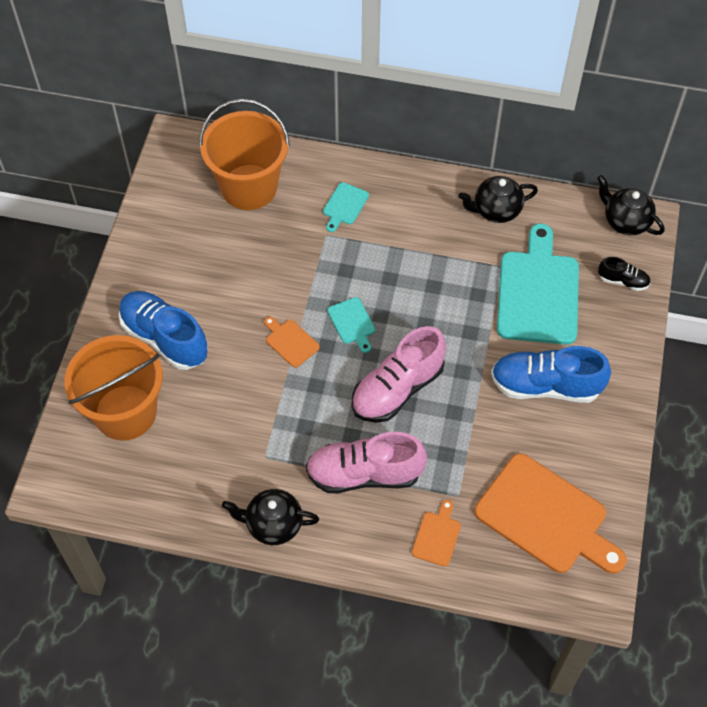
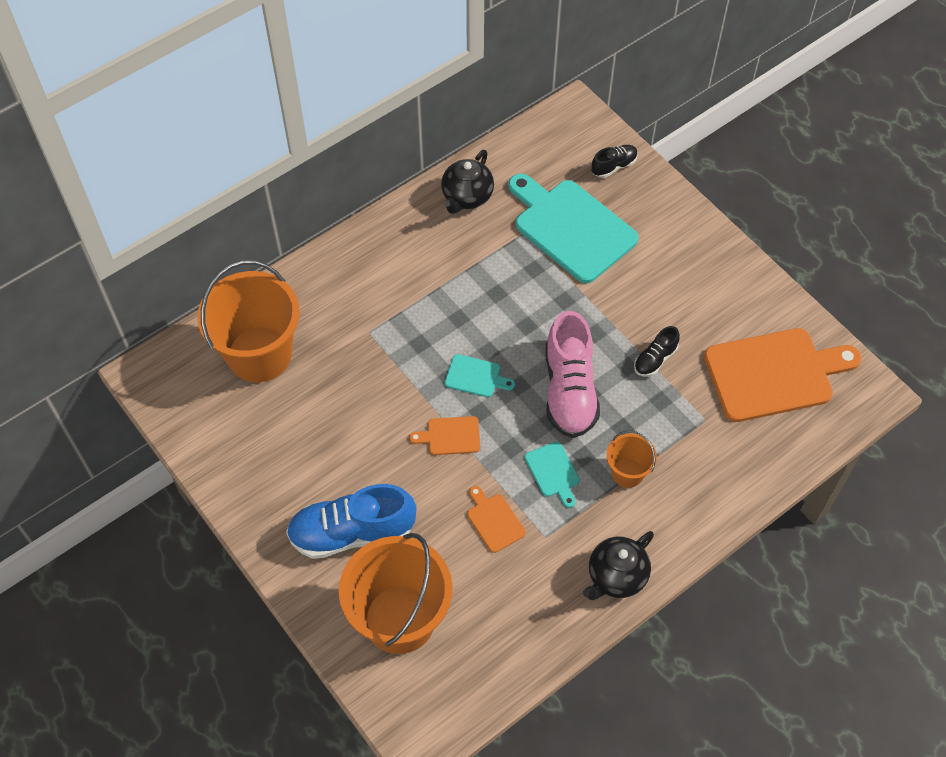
camera: 50 degrees left, 0 degrees up
pink shoe [306,432,427,493] -> orange bucket [607,430,657,488]
turquoise cutting board [323,182,369,232] -> turquoise cutting board moved to [525,441,580,508]
orange cutting board [412,500,461,567] -> orange cutting board moved to [467,486,526,553]
blue shoe [491,346,611,403] -> none
black teapot [597,175,665,235] -> none
none -> black shoe [634,326,680,377]

